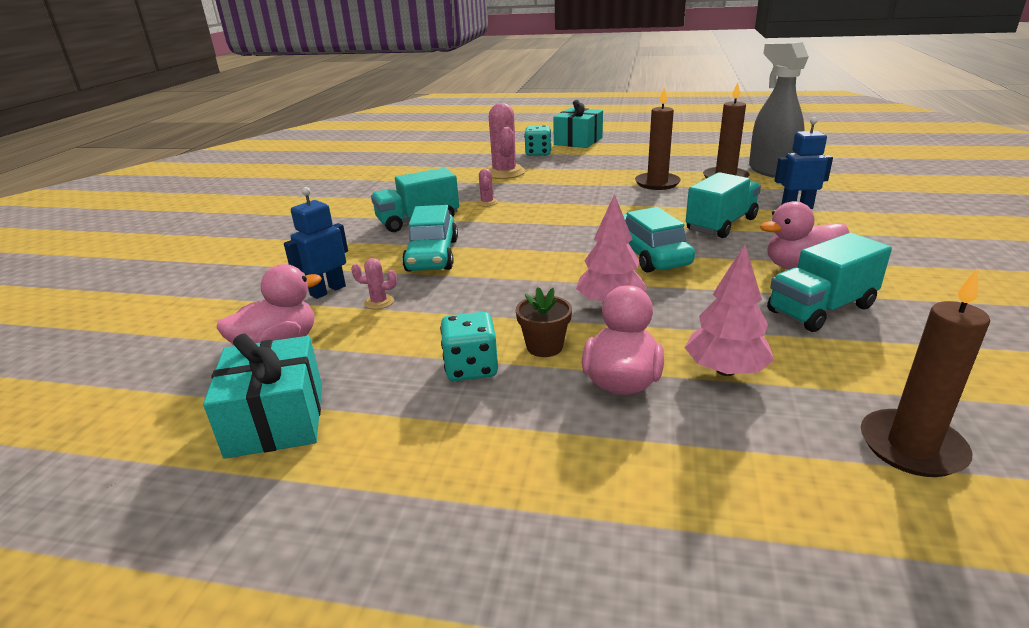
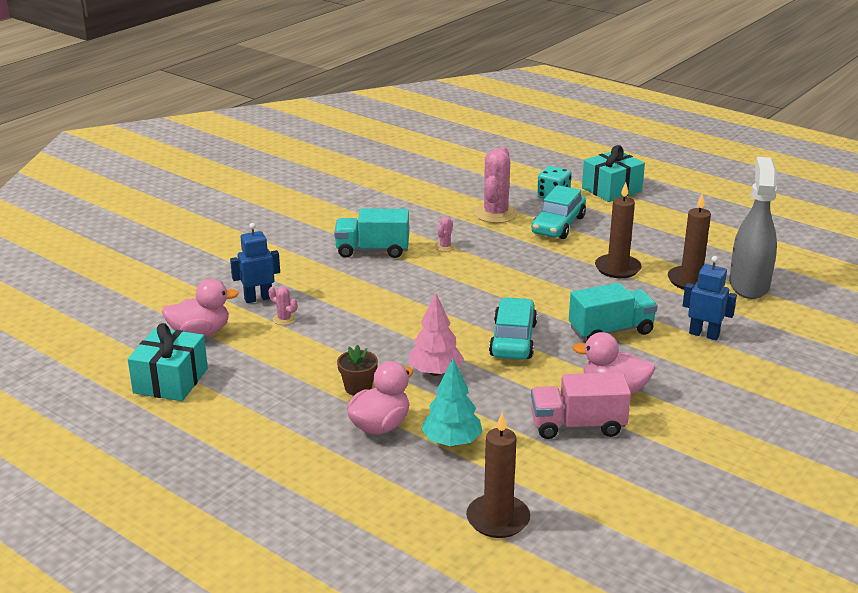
camera: 25 degrees right, 0 degrees up
turquoise car [402,205,458,271] -> turquoise car moved to [532,185,586,239]
turquoise dice [440,312,498,381] -> none
pink tree [685,244,775,376] -> turquoise tree [421,359,482,446]
turquoise truck [767,233,892,332] -> pink truck [531,372,631,439]

